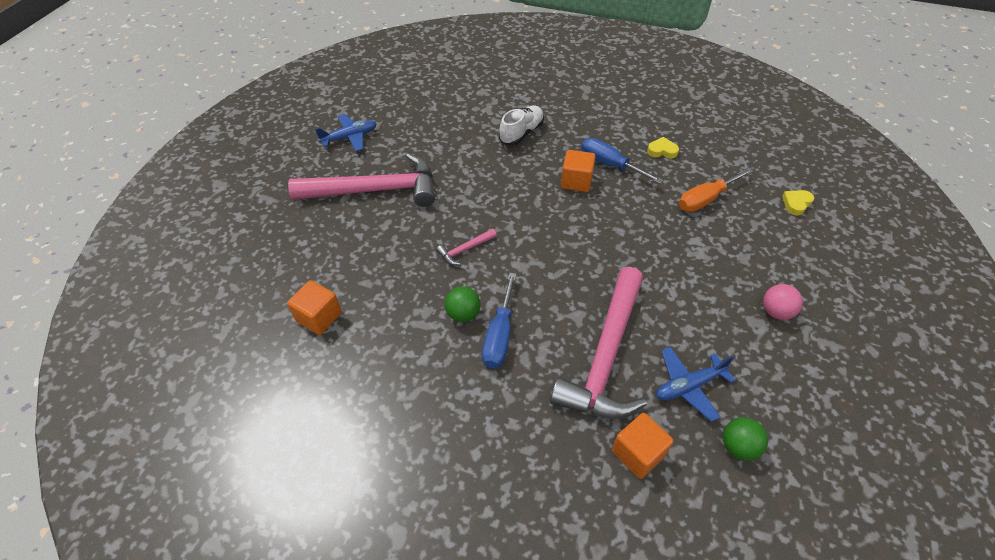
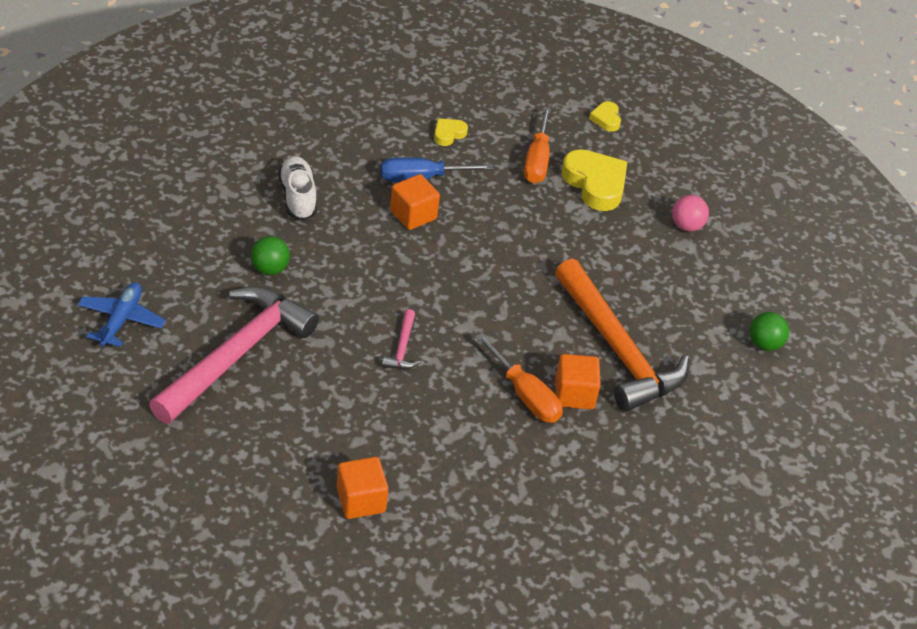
camera: 55 degrees left, 5 degrees down
green ball [445,286,480,322] -> green ball moved to [251,236,290,275]
blue screwdriver [482,273,516,368] -> orange screwdriver [475,333,563,423]
pink hammer [550,267,647,419] -> orange hammer [555,259,689,412]
orange cube [612,413,674,479] -> orange cube moved to [555,354,601,409]
blue plane [656,347,736,422] -> none
none -> yellow heart [562,149,627,211]

